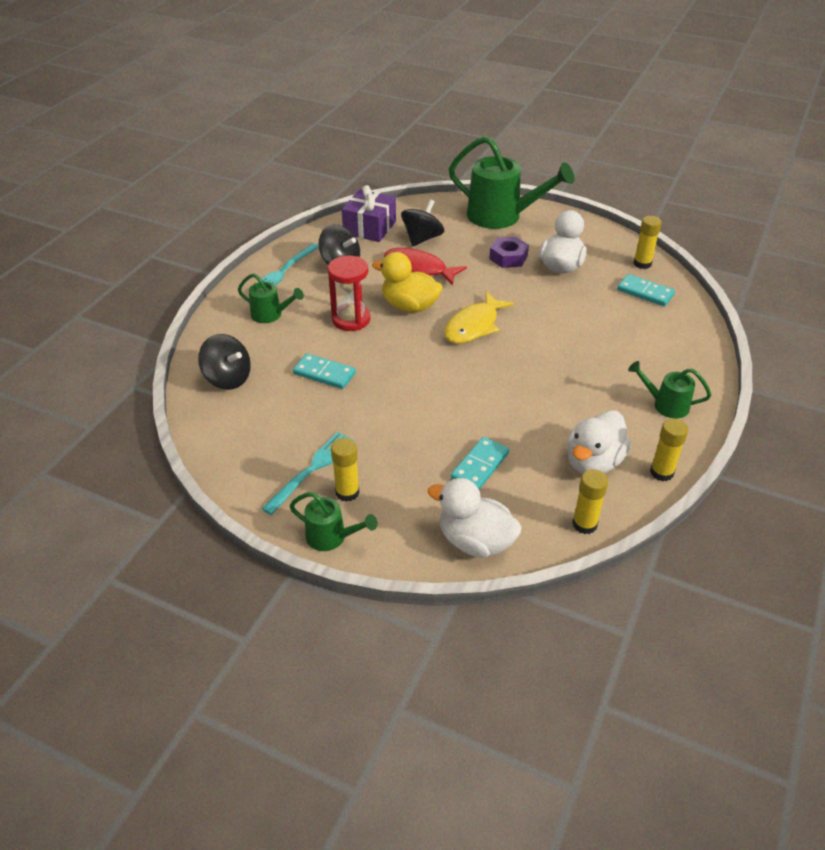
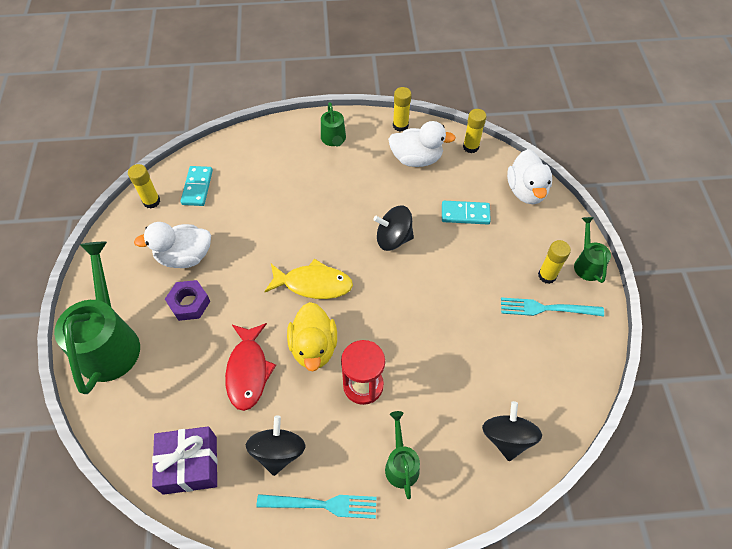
camera: 120 degrees left, 15 degrees up
turquoise domino [293,353,356,389] -> none
black spinning top [401,199,444,246] -> black spinning top moved to [373,205,414,251]

